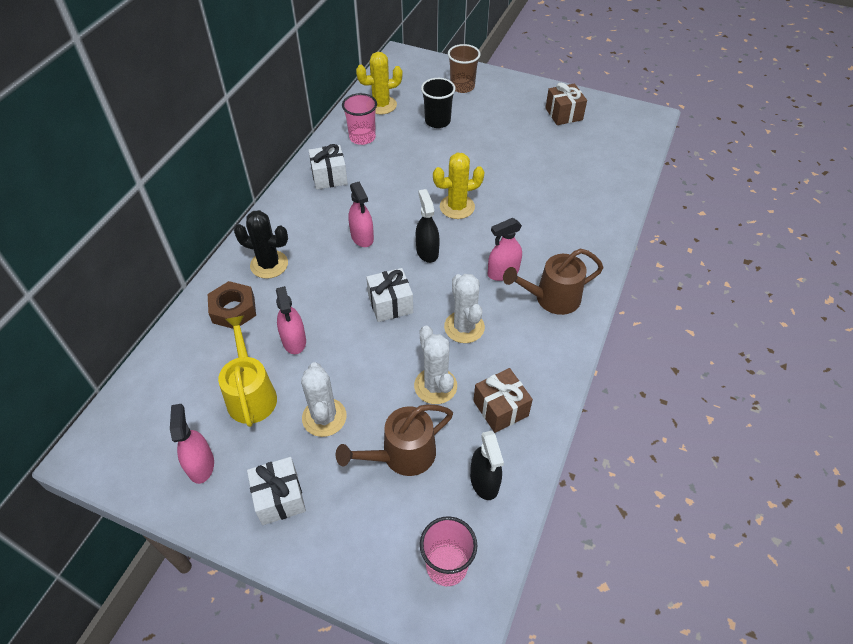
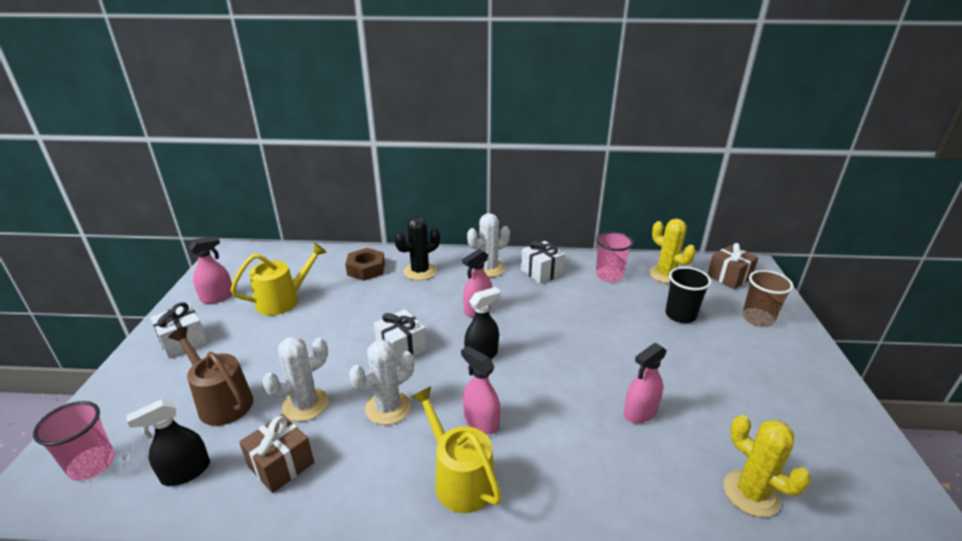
camera: 70 degrees right, 20 degrees down
black cactus [234,210,288,279] -> black cactus turned 60 degrees clockwise [394,216,440,280]
pink spray bottle [276,286,306,354] -> pink spray bottle moved to [624,343,667,423]
white cactus [301,362,347,437] -> white cactus moved to [467,213,510,277]
yellow cactus [433,153,485,219] -> yellow cactus moved to [723,415,811,517]
brown watering can [503,248,604,315] -> yellow watering can [411,386,502,513]
brown gift [545,83,587,125] -> brown gift moved to [707,243,758,289]

